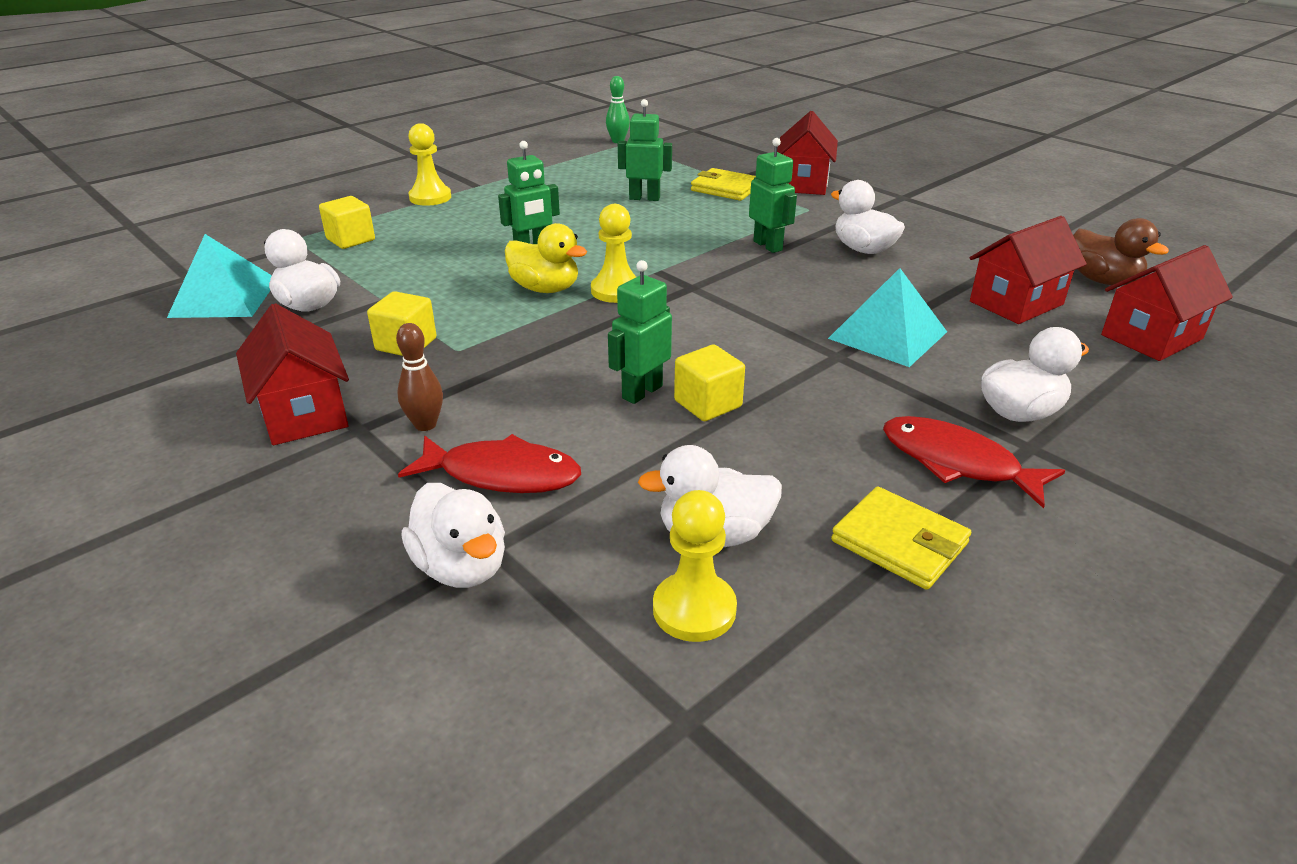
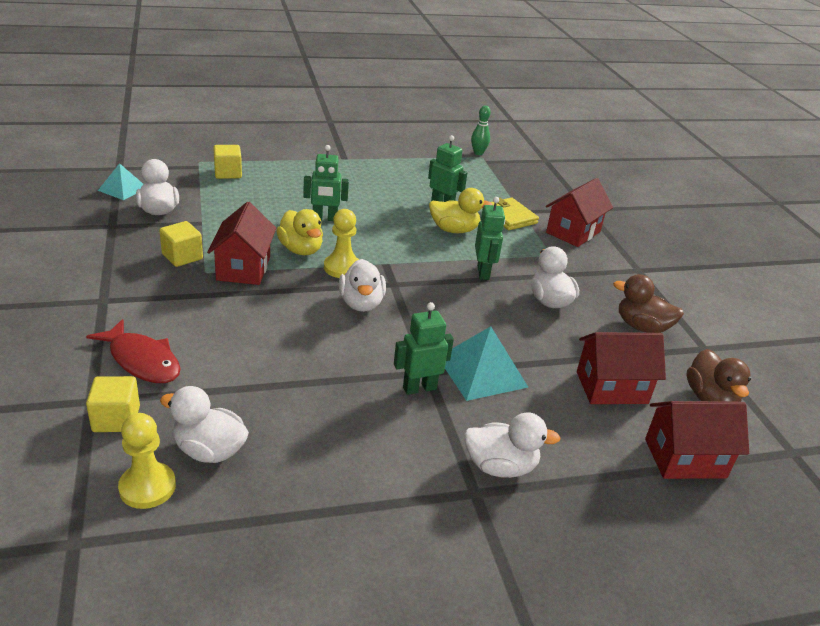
camera: 25 degrees right, 0 degrees up
turquoise pyramid [167,234,272,318] -> turquoise pyramid [98,163,143,200], size x0.64
red house [236,303,349,445] -> red house moved to [207,202,276,285]
brown bowling pin [396,323,443,431] -> none
white duck [402,483,505,588] -> white duck moved to [339,259,386,312]
yellow pawn [408,123,451,206] -> none
green robot [608,260,672,404] -> green robot moved to [394,302,454,395]
yellow cube [674,345,745,421] -> yellow cube moved to [86,376,140,432]
yellow wallet [831,487,971,590] -> none
red fish [883,416,1066,509] -> none
none -> yellow duck [429,188,493,233]
none -> brown duck [613,274,684,333]

